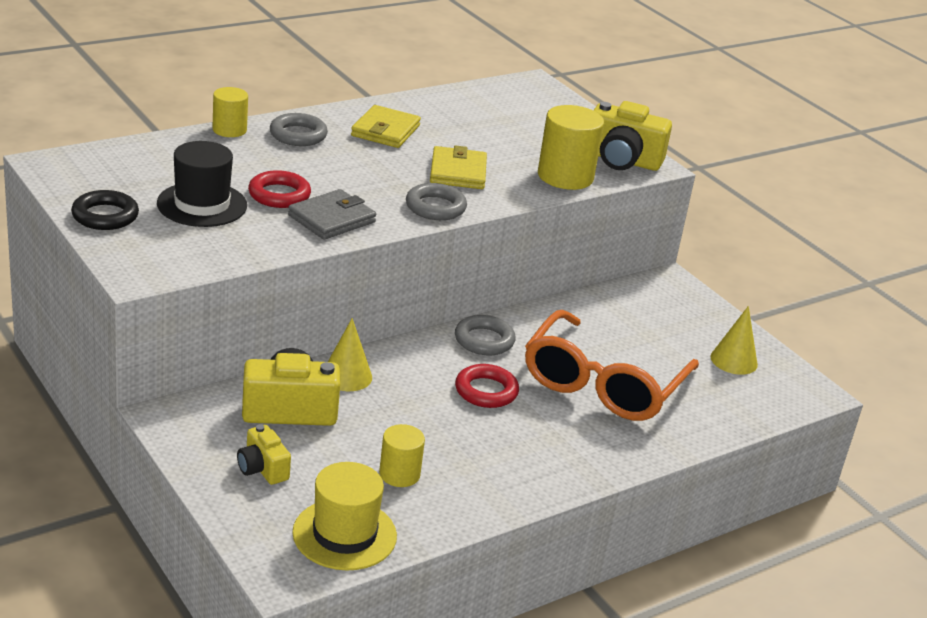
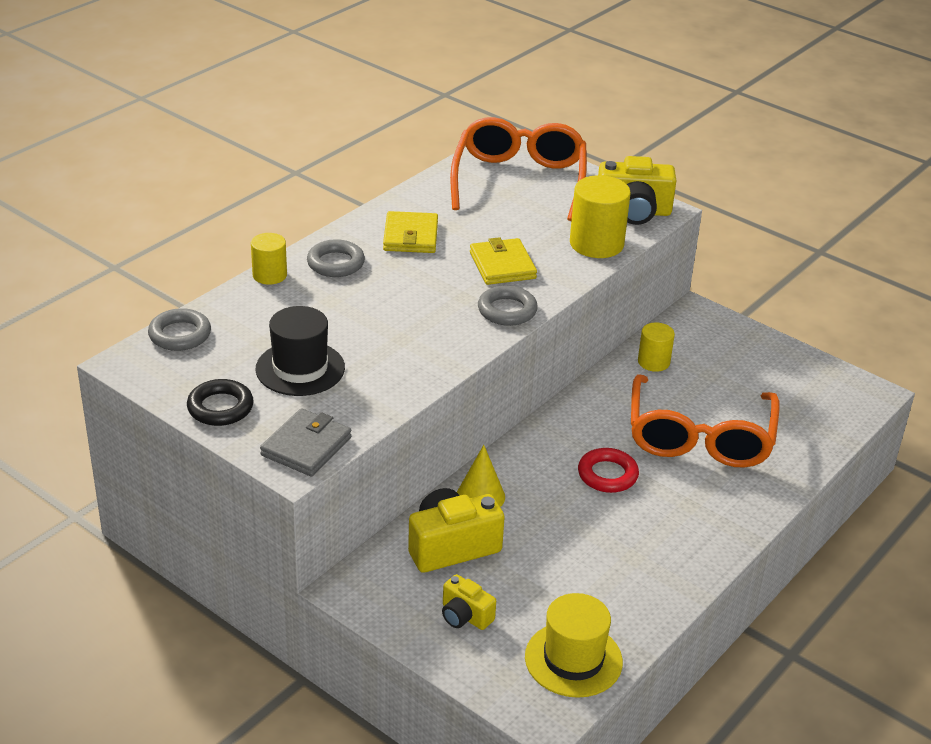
camera: 15 degrees left, 5 degrees up
red ring [248,170,311,208] -> none
grey wallet [288,189,376,240] -> grey wallet moved to [260,408,351,476]
yellow cylinder [379,424,425,487] -> yellow cylinder moved to [638,322,675,372]
grey ring [455,315,516,355] -> grey ring moved to [148,308,211,351]
yellow cone [710,306,758,375] -> none
none -> orange glasses [450,117,587,221]

